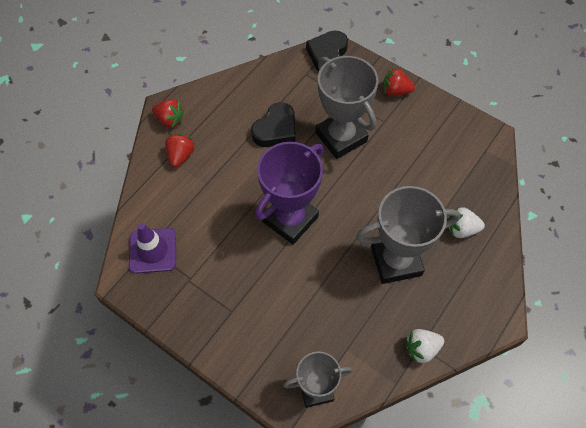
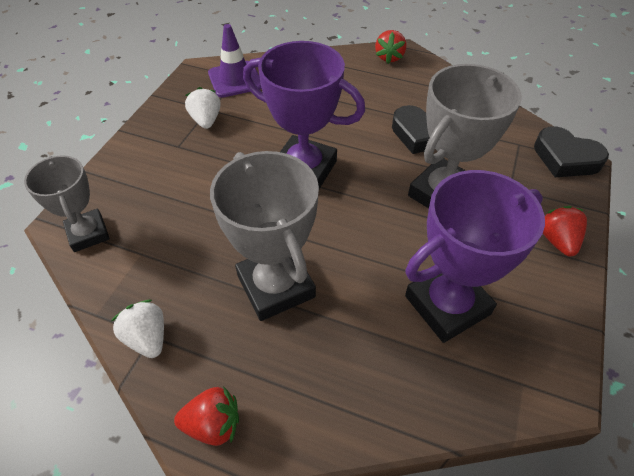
camera: 75 degrees right, 10 degrees down
red strawberry [165,134,195,167] -> red strawberry moved to [174,386,239,446]
black heart [306,30,348,71] -> black heart turned 150 degrees counterclockwise [534,126,609,177]
white strawberry [448,207,485,238] -> white strawberry moved to [185,87,221,129]
none -> purple trophy [405,170,545,343]

